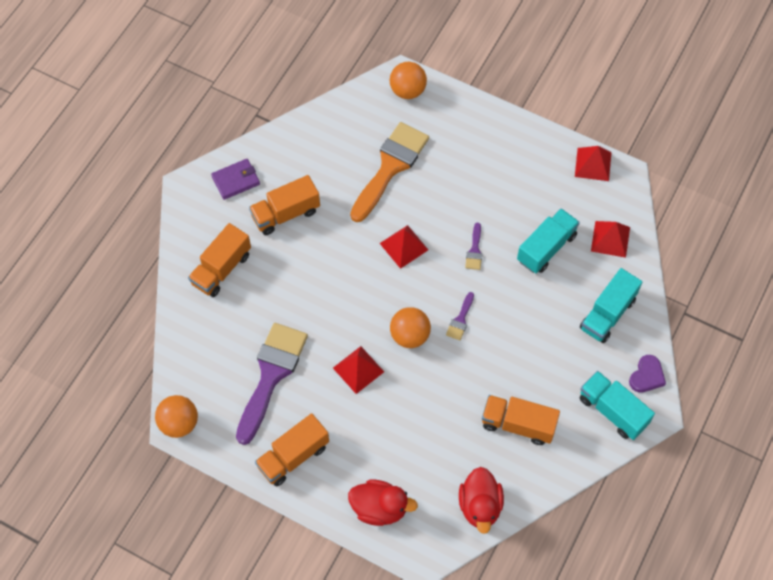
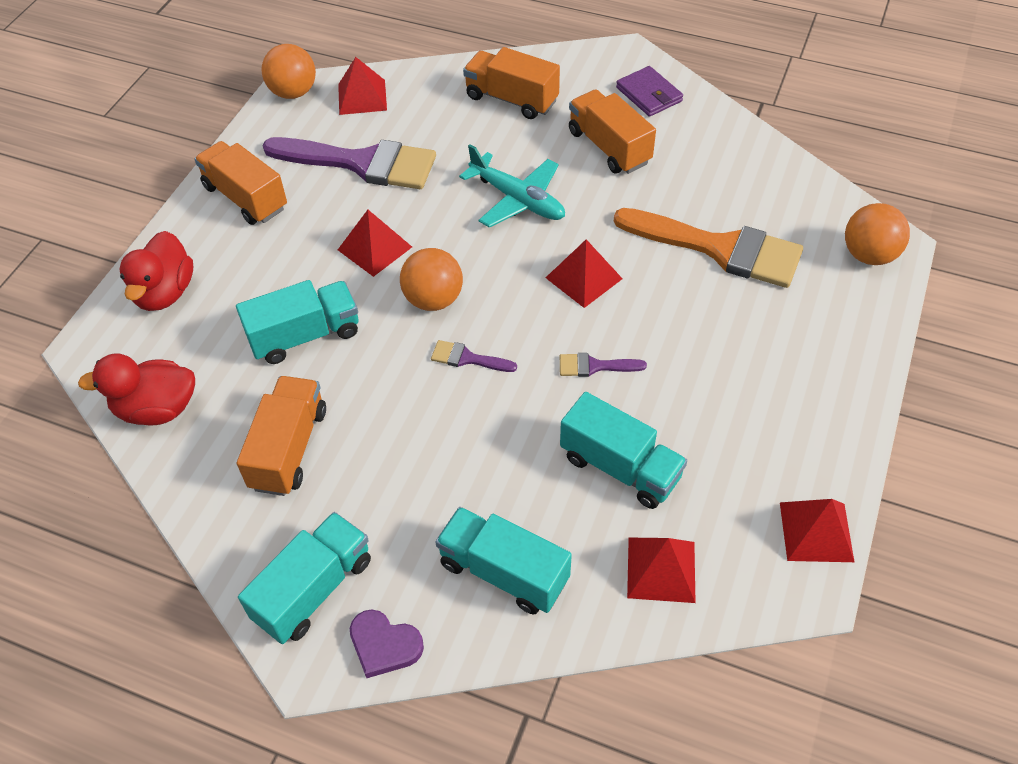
camera: 85 degrees right, 10 degrees down
none -> turquoise truck [236,280,359,364]
none -> red pyramid [338,57,387,115]
none -> turquoise plane [459,144,565,228]

